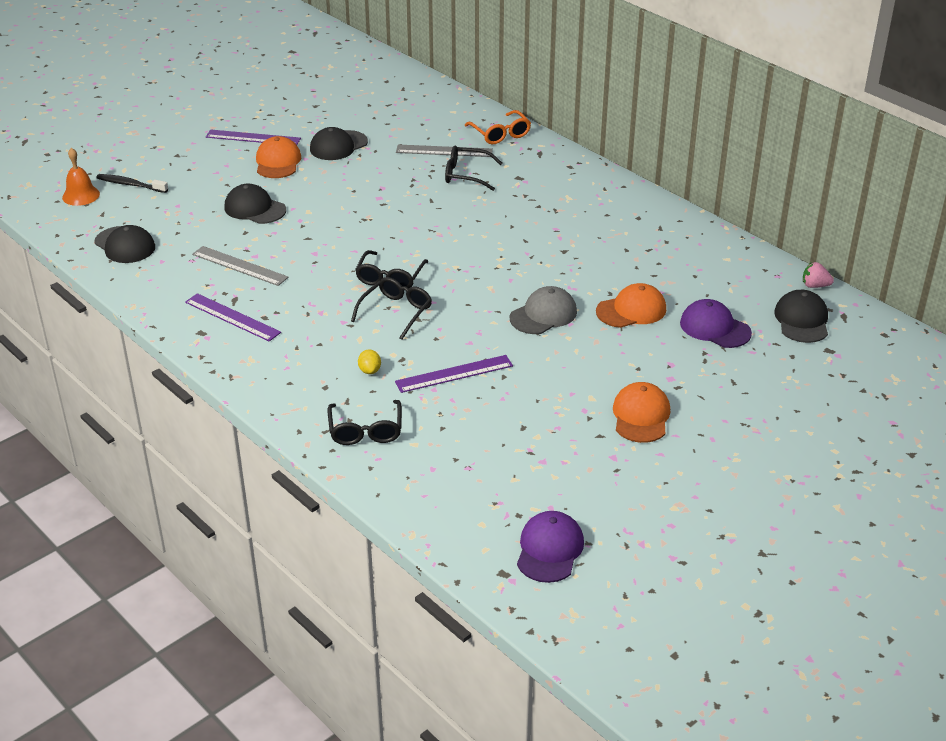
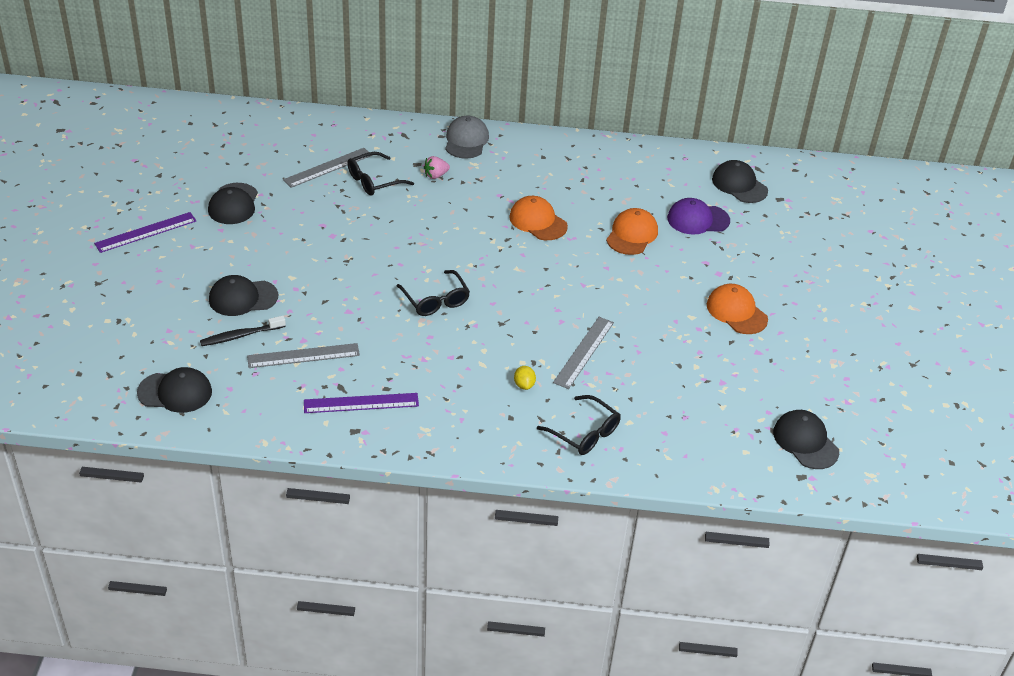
camera: 45 degrees left, 5 degrees up
orange bell [62,148,100,206] -> none
black toothbrush [97,174,168,193] -> black toothbrush moved to [200,316,286,346]
orange cap [256,136,301,178] -> orange cap moved to [509,196,568,240]
black glasses [351,277,432,340] -> none
yellow lemon [358,350,381,374] -> yellow lemon turned 45 degrees clockwise [514,366,536,390]
purple ruler [395,355,513,393] -> grey ruler [553,317,614,389]
orange glasses [465,110,531,144] -> none
grey cap [510,286,577,334] -> grey cap moved to [445,116,489,159]
purple cap [517,511,584,583] -> black cap [773,410,839,469]
pink strawberry [803,262,834,288] -> pink strawberry moved to [424,156,450,179]

